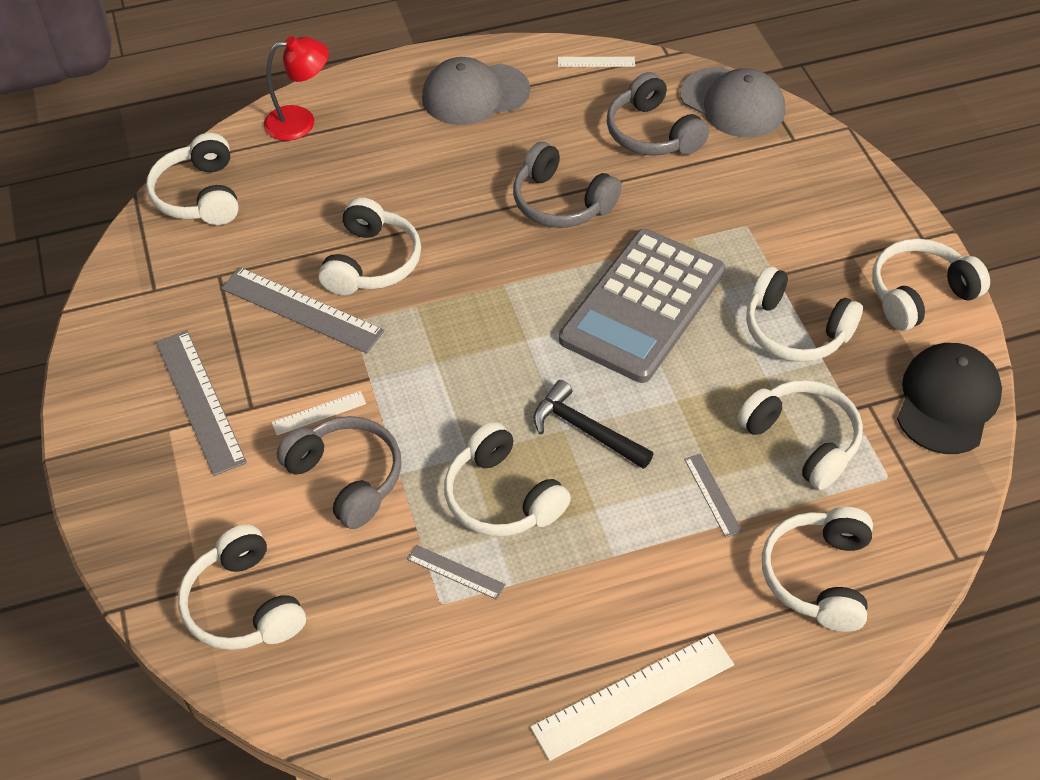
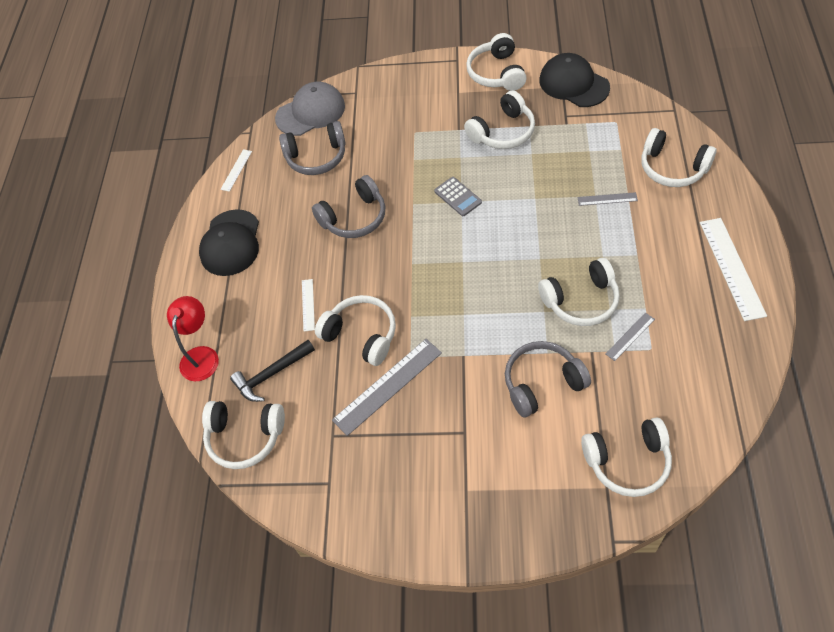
camera: 65 degrees left, 5 degrees up
grey ruler [156,330,247,476] -> none
white ruler [271,391,366,435] -> white ruler moved to [302,279,315,332]
grey cap [422,57,530,125] -> black cap [199,209,259,276]
black hammer [533,380,654,469] -> black hammer moved to [230,340,315,402]
grey calculator [559,229,725,383] -> grey calculator [434,177,482,216], size x0.41
white headphones [737,380,863,490] -> none

